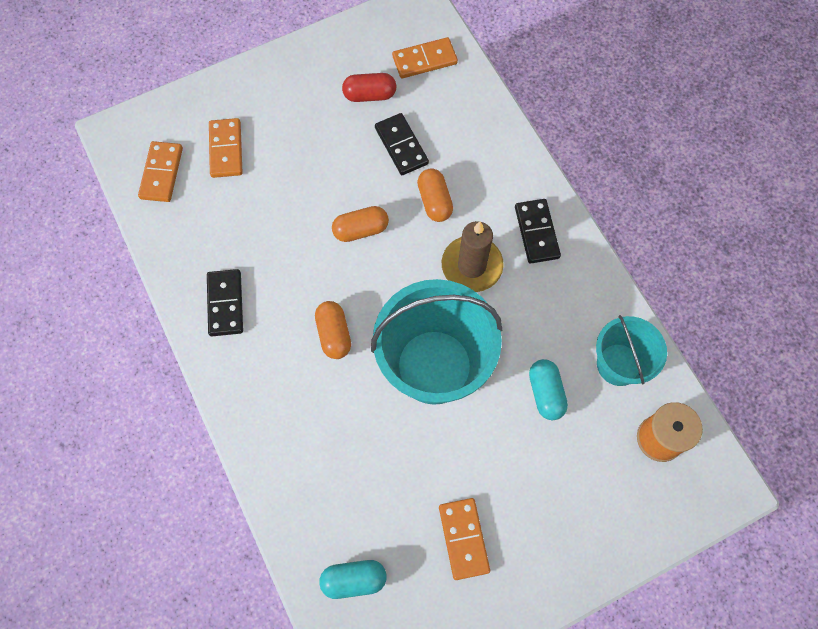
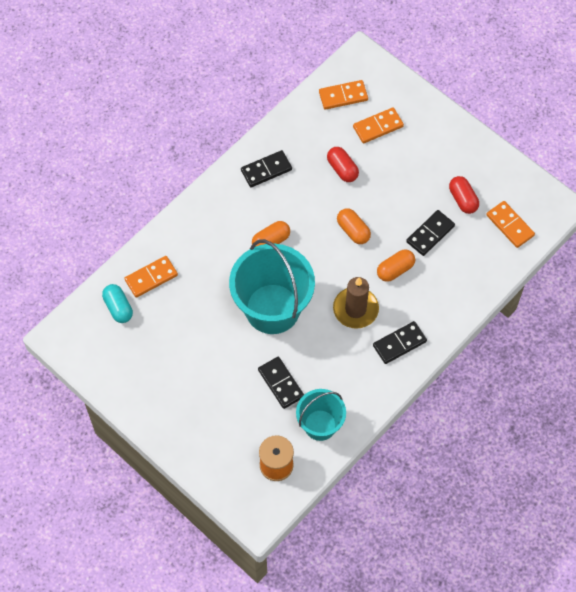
camera: 70 degrees right, 5 degrees down
orange domino [439,498,490,580] -> orange domino moved to [124,256,178,298]
turquoise capsule [529,359,568,420] -> black domino [258,357,304,409]
none -> red capsule [327,147,359,182]

